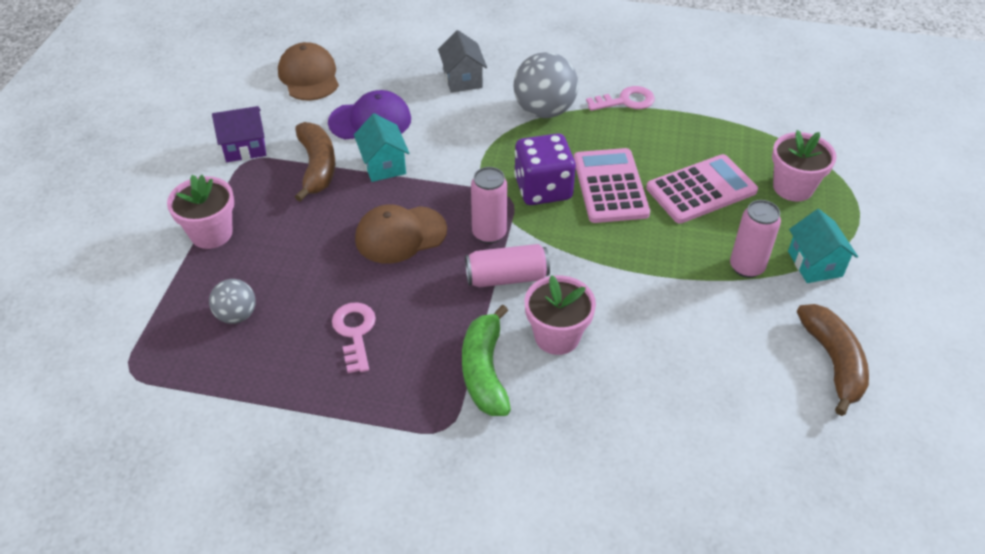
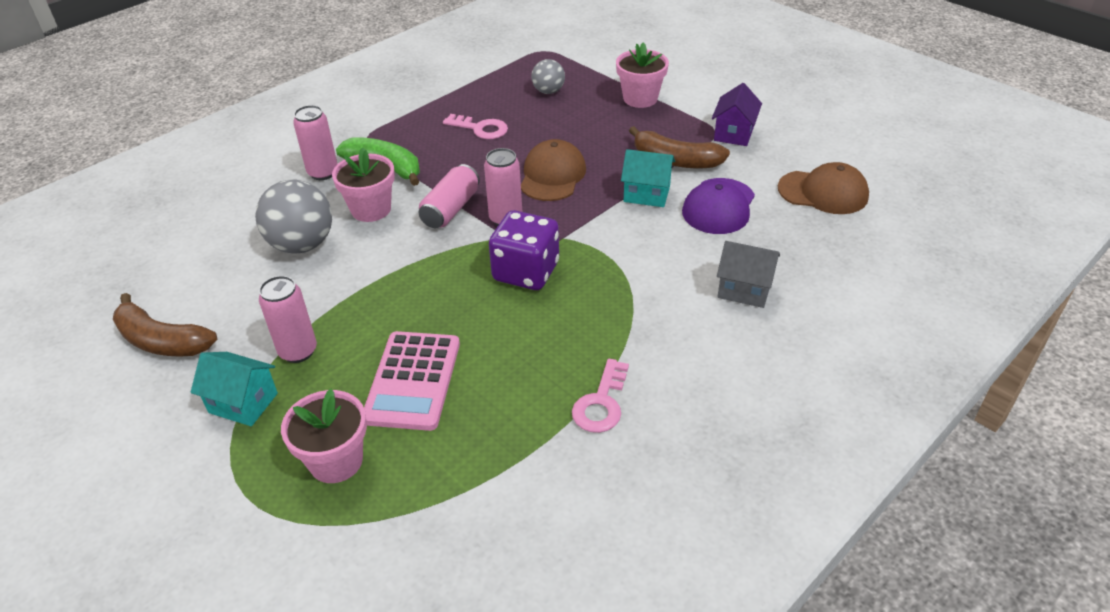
camera: 125 degrees right, 5 degrees down
grey ball [514,52,578,118] -> grey ball moved to [255,179,332,254]
pink calculator [574,148,650,223] -> none
none -> pink can [293,105,338,180]

